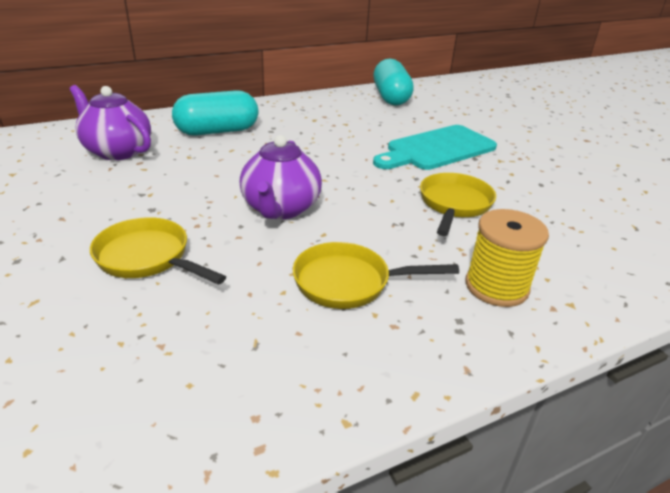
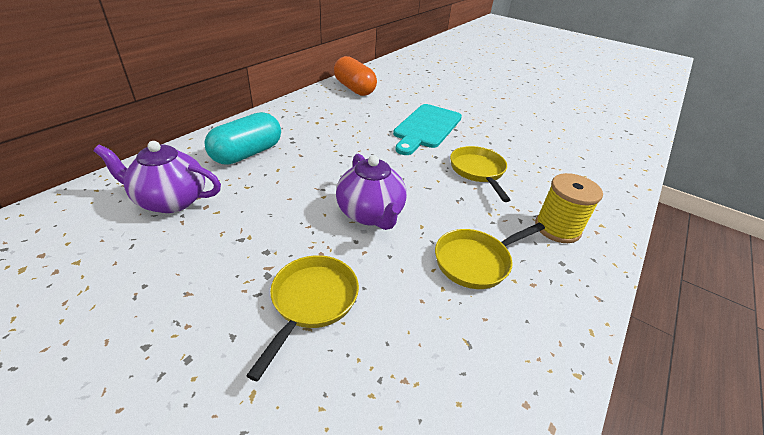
camera: 30 degrees left, 5 degrees up
yellow pan [90,217,226,284] -> yellow pan turned 105 degrees clockwise [246,255,359,382]
turquoise capsule [374,59,414,106] -> orange capsule [334,56,377,96]

